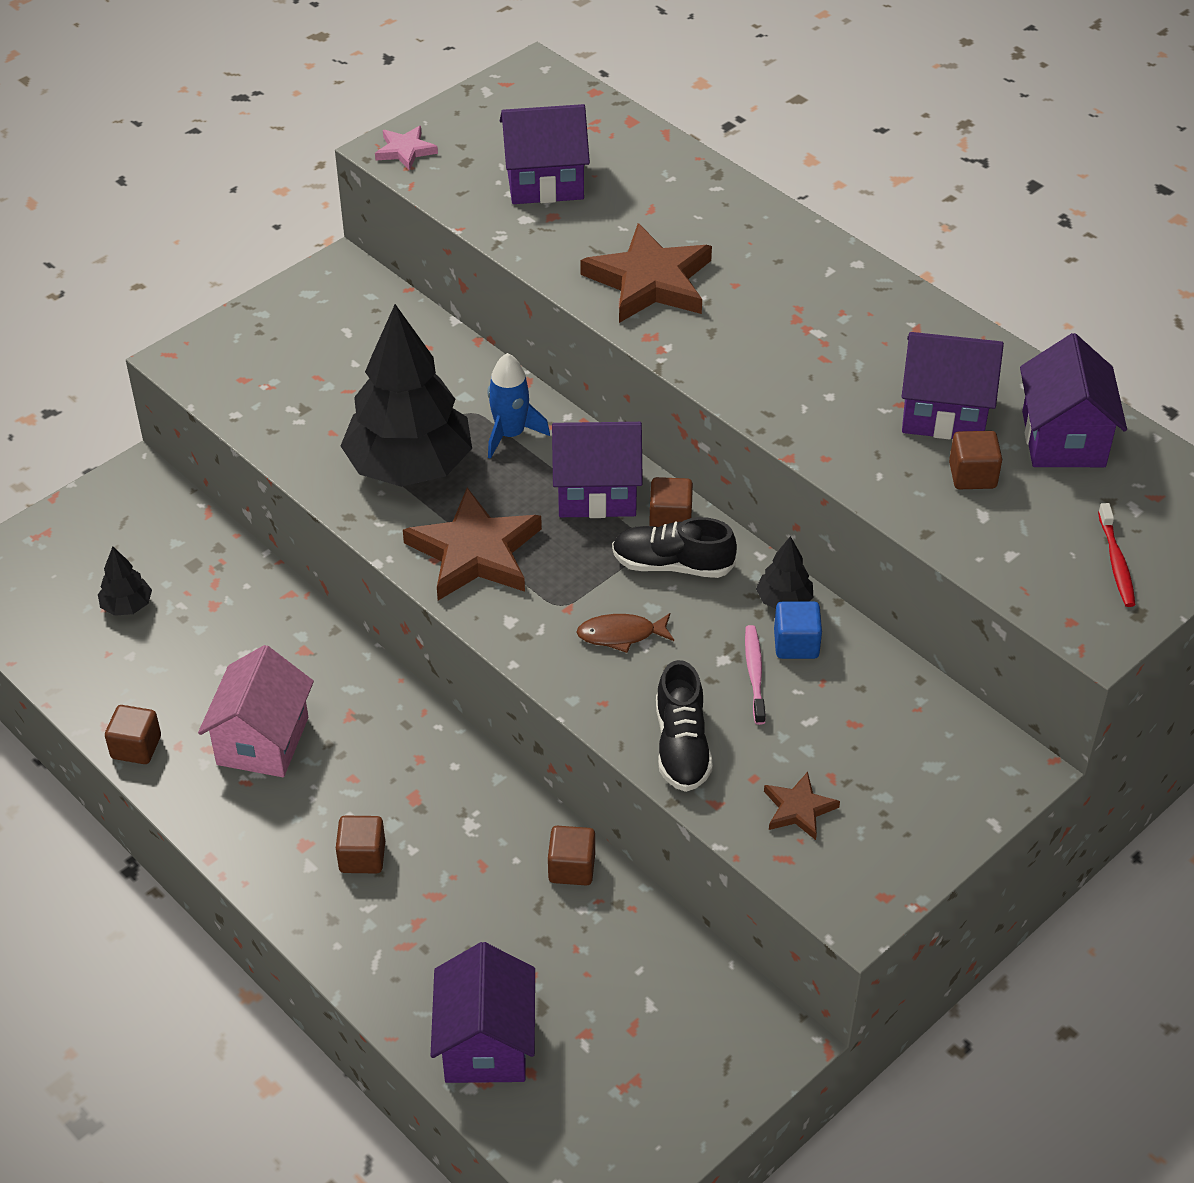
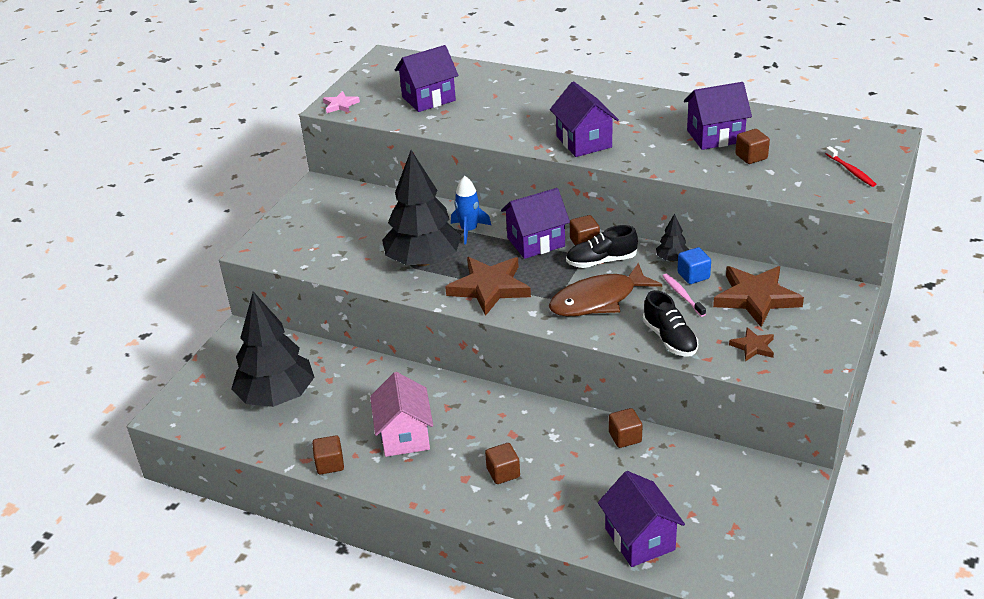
camera: 20 degrees left, 10 degrees down
black tree [98,546,152,616] -> black tree [231,291,315,407], size x2.38
brown fish [576,613,674,653] -> brown fish [549,263,662,316], size x2.02
brown star [580,223,712,323] -> brown star moved to [713,266,804,327]
purple house [1020,333,1127,467] -> purple house moved to [550,81,619,157]

